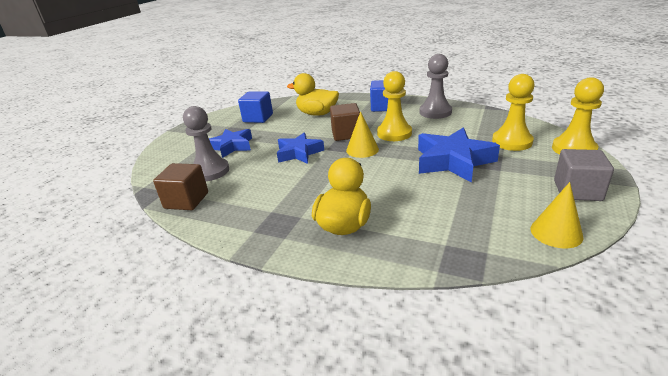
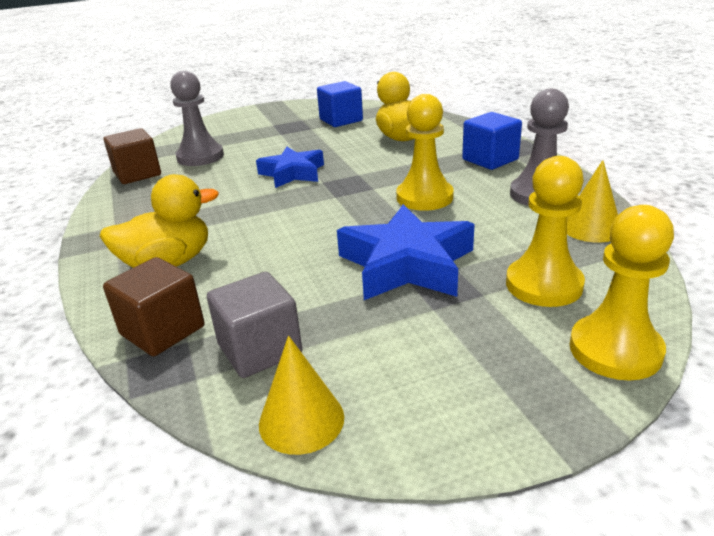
camera: 45 degrees right, 0 degrees up
blue star [209,129,252,158] -> none
brown cube [330,103,360,141] -> brown cube moved to [103,257,204,356]
yellow cone [346,111,379,158] -> yellow cone moved to [567,160,618,243]
grey cube [554,149,614,201] -> grey cube moved to [207,272,302,378]

